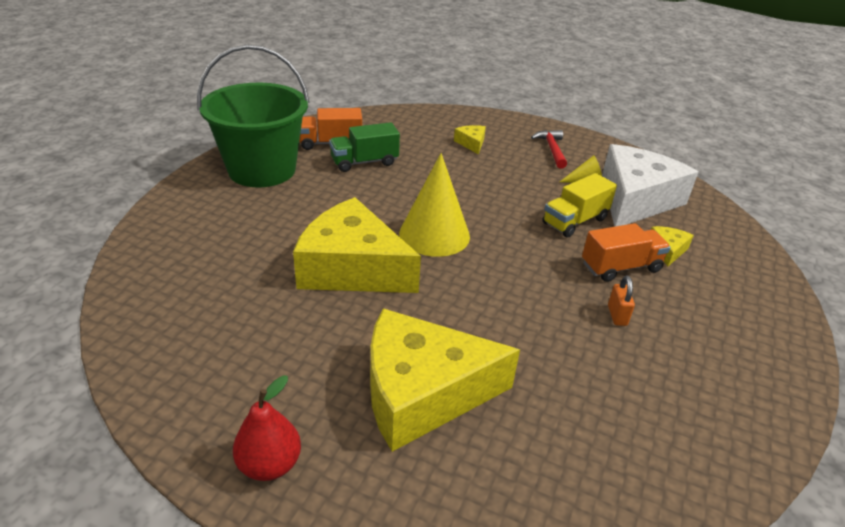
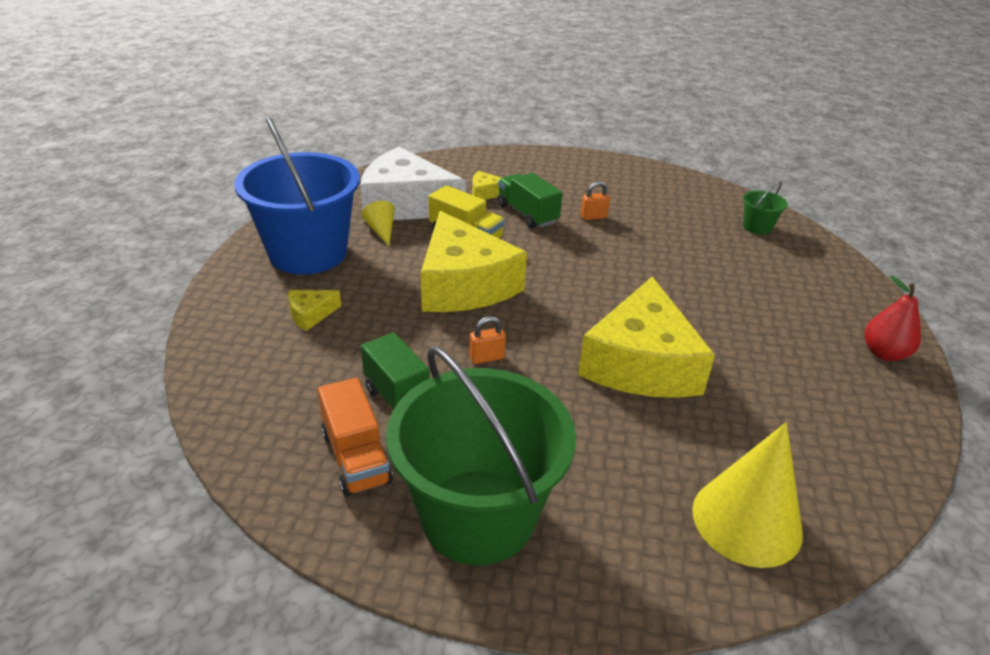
camera: 105 degrees left, 0 degrees up
yellow cheese [370,308,520,452] -> yellow cheese moved to [421,211,527,312]
yellow cone [399,153,470,257] -> yellow cone moved to [692,422,803,568]
red hammer [531,130,567,169] -> blue bucket [234,117,360,275]
orange truck [582,223,671,282] -> green truck [497,173,562,229]
none -> orange padlock [469,316,506,364]
none -> green bucket [743,182,788,235]

